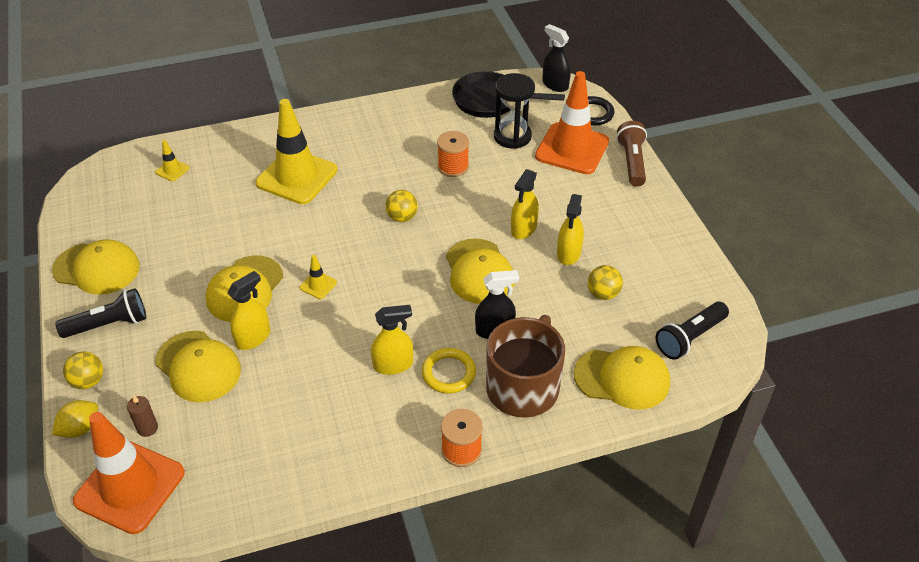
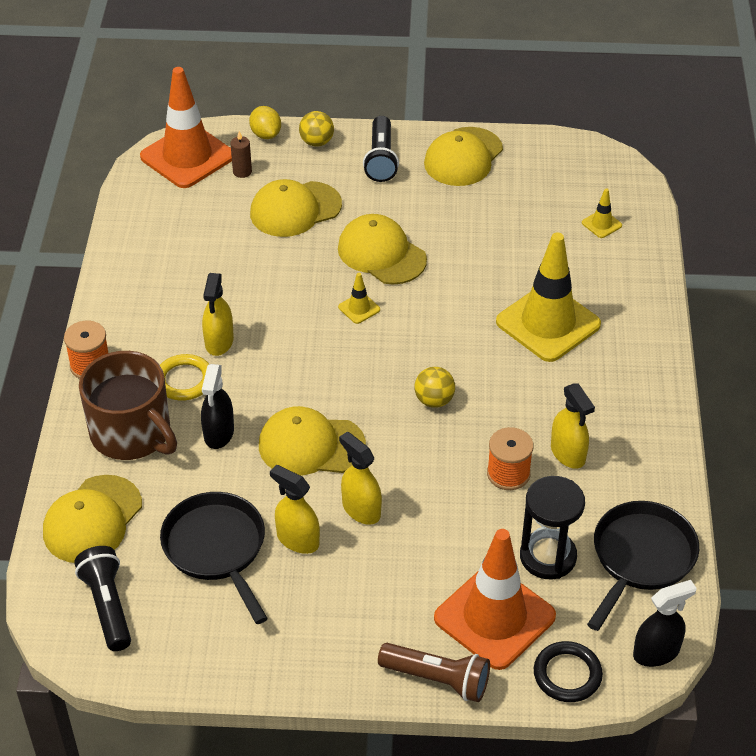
camera: 110 degrees right, 0 degrees up
yellow spray bottle [227,271,270,350] -> yellow spray bottle moved to [551,384,595,469]
yellow ball [588,265,623,300] -> black pan [160,492,268,624]

